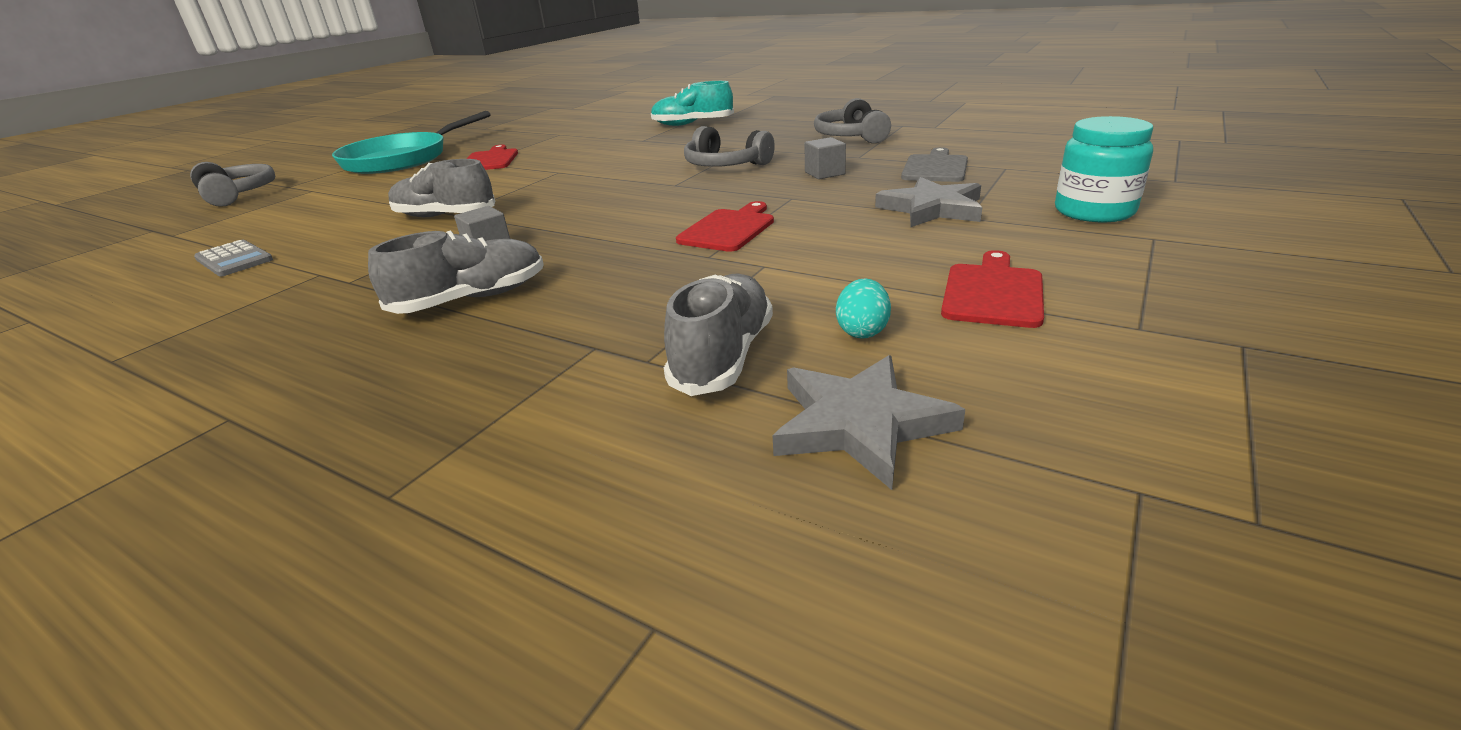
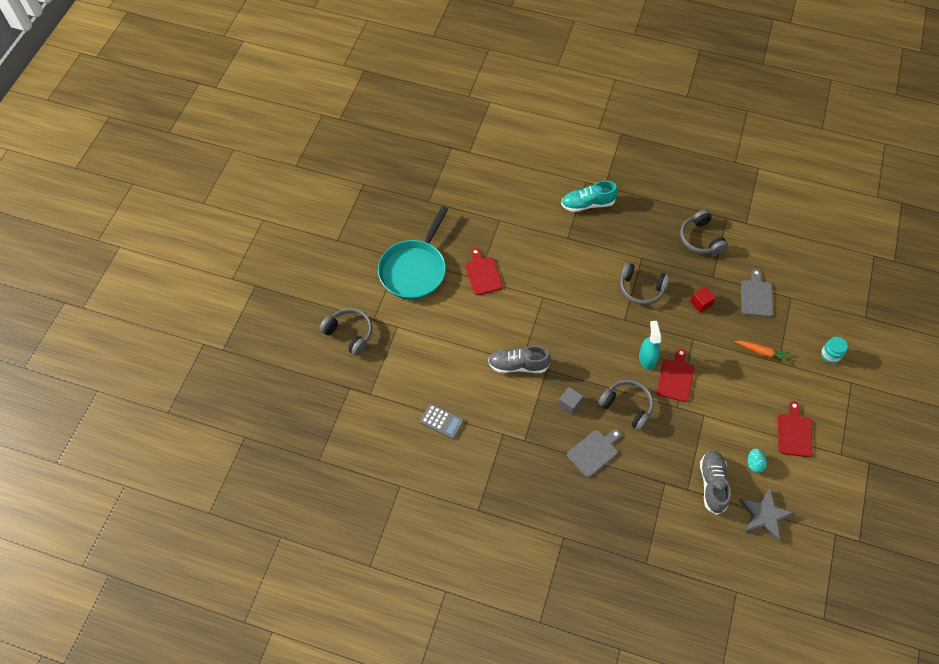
camera: 15 degrees left, 30 degrees up
grey shoe [368,230,544,314] -> grey cutting board [567,429,621,477]
grey cube [804,137,846,179] -> red cube [690,286,716,313]
grey star [875,177,982,227] -> orange carrot [735,340,791,363]
turquoise jar [1055,116,1153,222] -> turquoise jar [821,337,848,364], size x0.63
none -> grey headphones [598,380,654,431]
none -> turquoise spray bottle [639,321,661,370]

